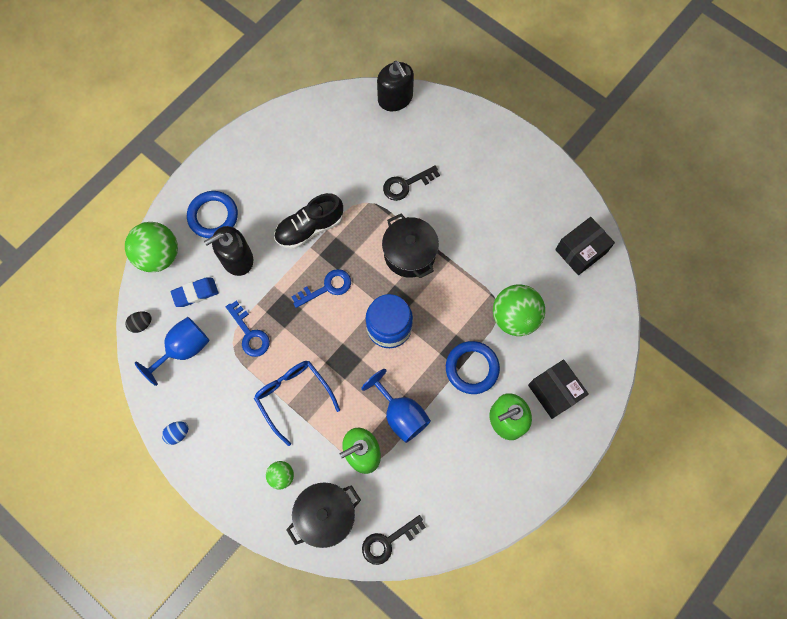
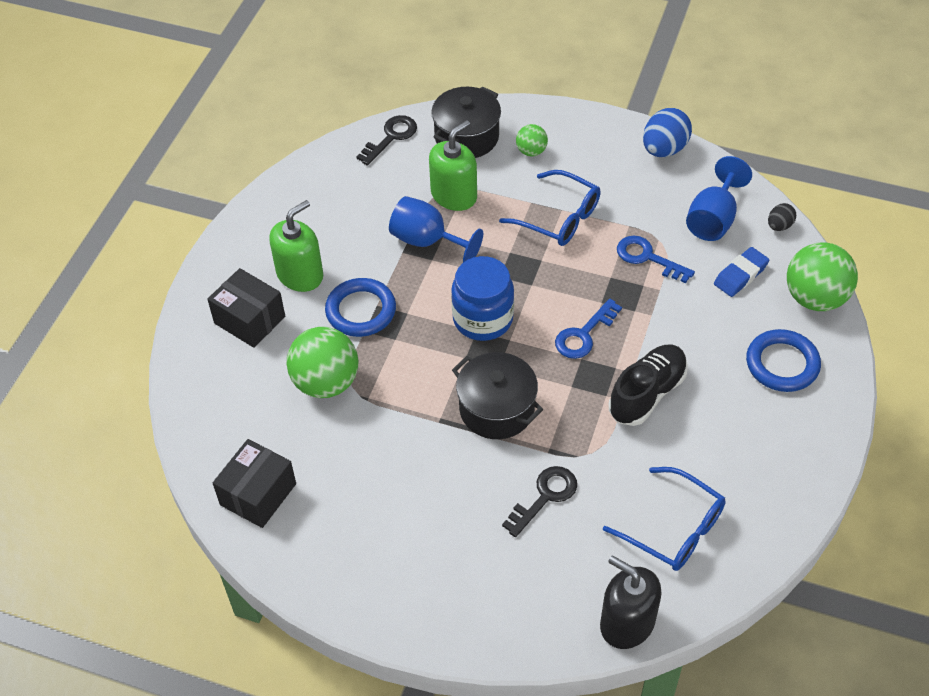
camera: 160 degrees right, 20 degrees down
blue egg [162,421,188,445] -> blue egg [643,108,692,157], size x1.84
black soap dispenser [204,226,253,276] -> none
none -> blue glasses [603,467,726,571]

